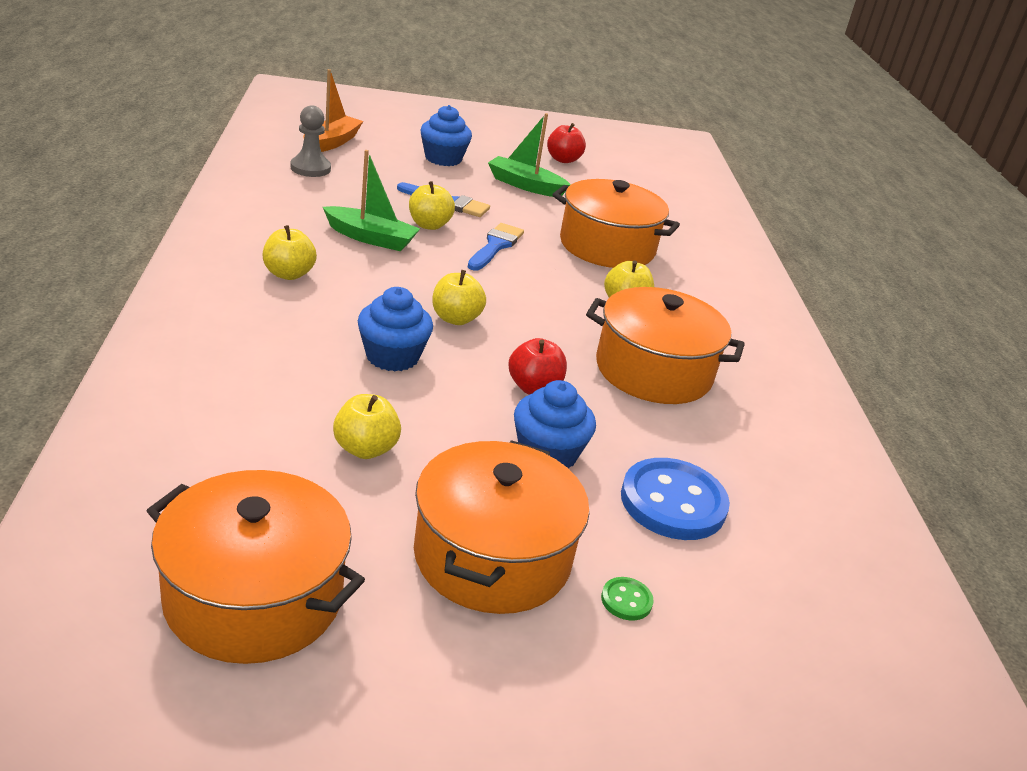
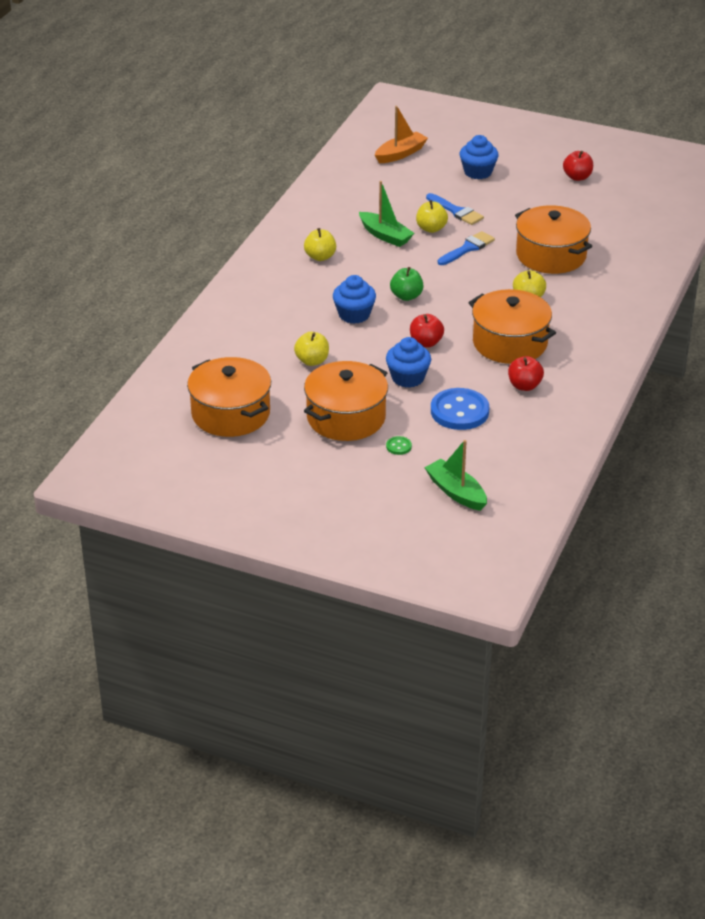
camera: 30 degrees right, 5 degrees up
grey pawn [291,105,331,177] -> none
yellow apple [432,270,486,325] -> green apple [390,267,423,301]
green boat [488,113,571,197] -> green boat moved to [424,440,487,511]
none -> red apple [508,356,544,391]

